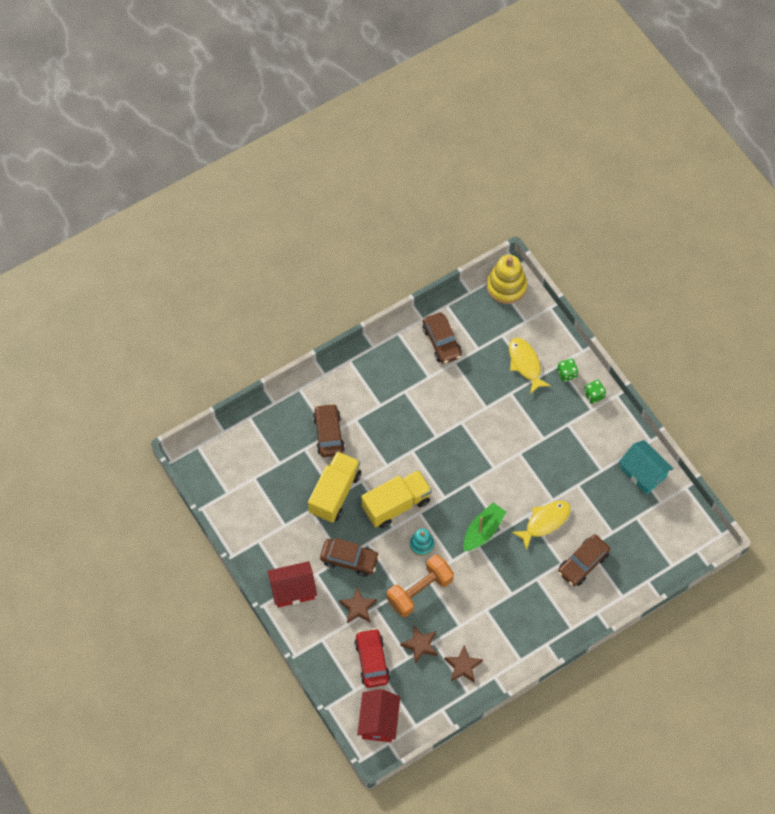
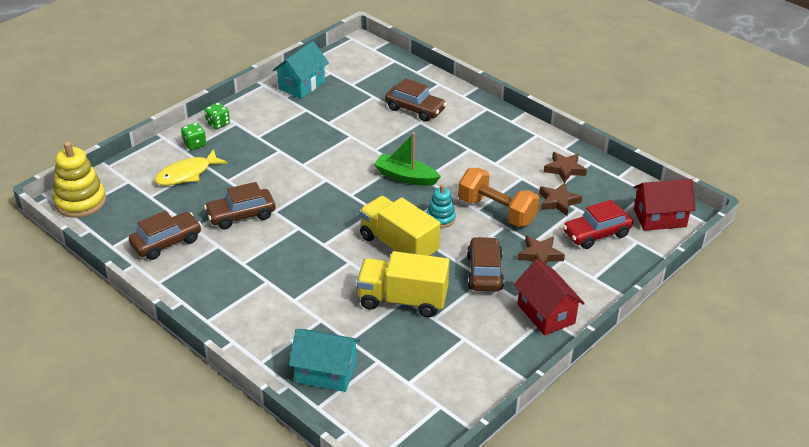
camera: 105 degrees left, 25 degrees down
brown car [313,403,345,457] -> brown car moved to [204,182,276,229]
yellow fish [511,501,571,550] -> none
none -> turquoise house [289,329,360,392]

